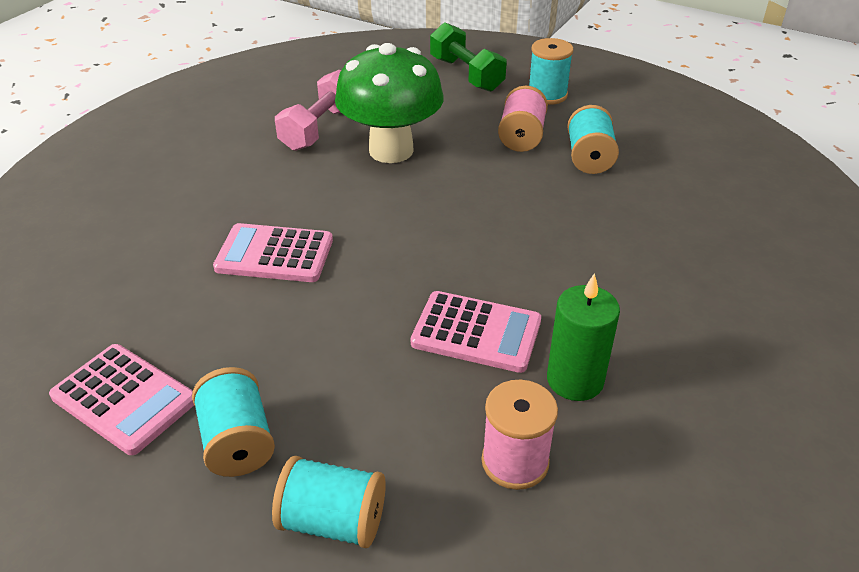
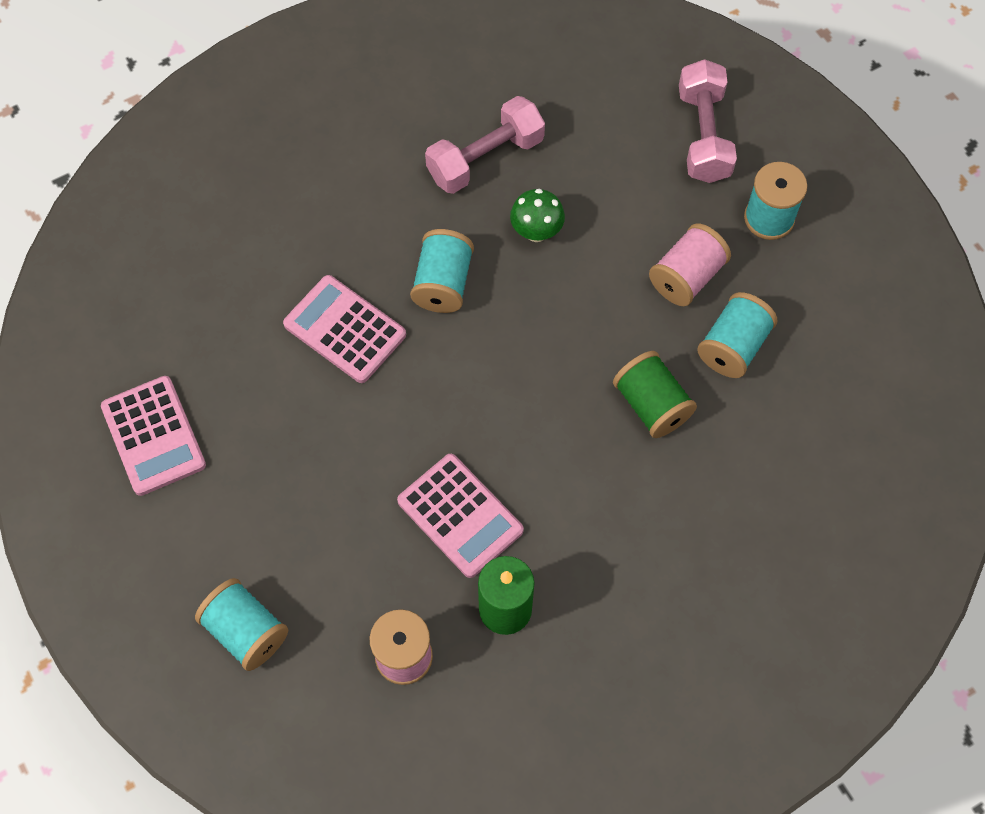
camera: 30 degrees right, 25 degrees up
turquoise spool [192,367,275,477] -> turquoise spool moved to [410,229,474,313]
green mushroom [335,43,443,163] -> green mushroom [510,189,565,242], size x0.45
green dumbbell [430,22,507,92] -> pink dumbbell [679,59,737,183]
none -> green spool [613,351,697,438]

